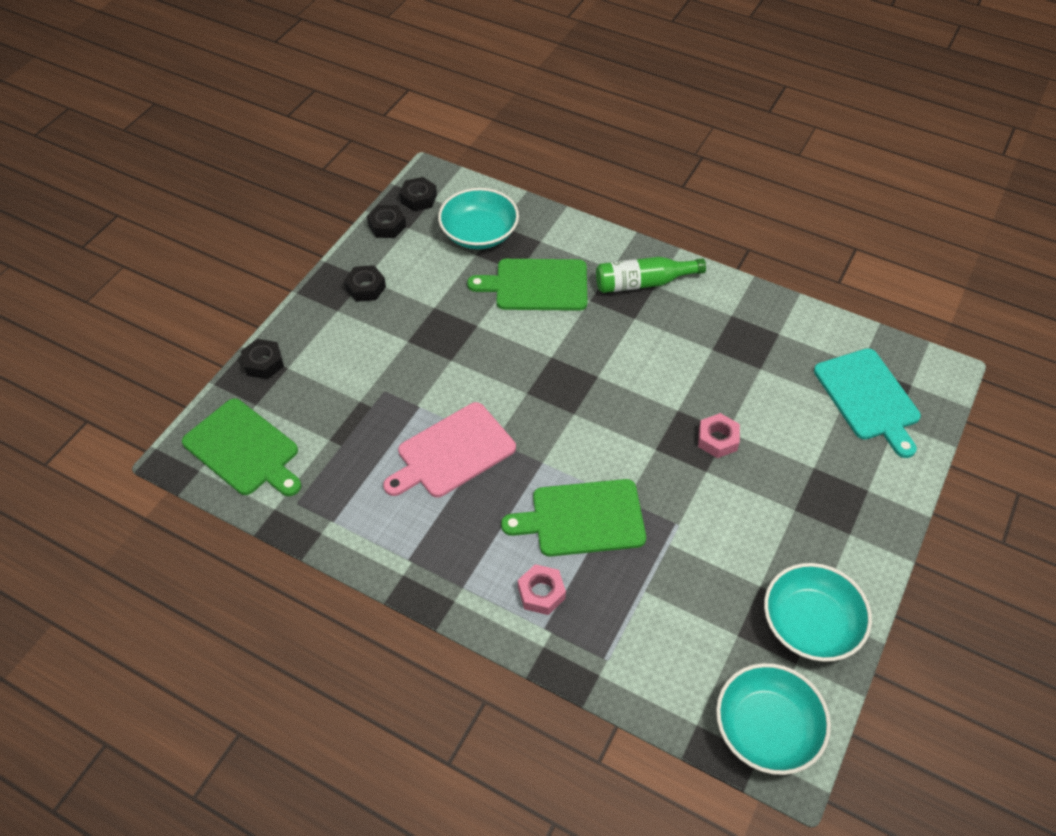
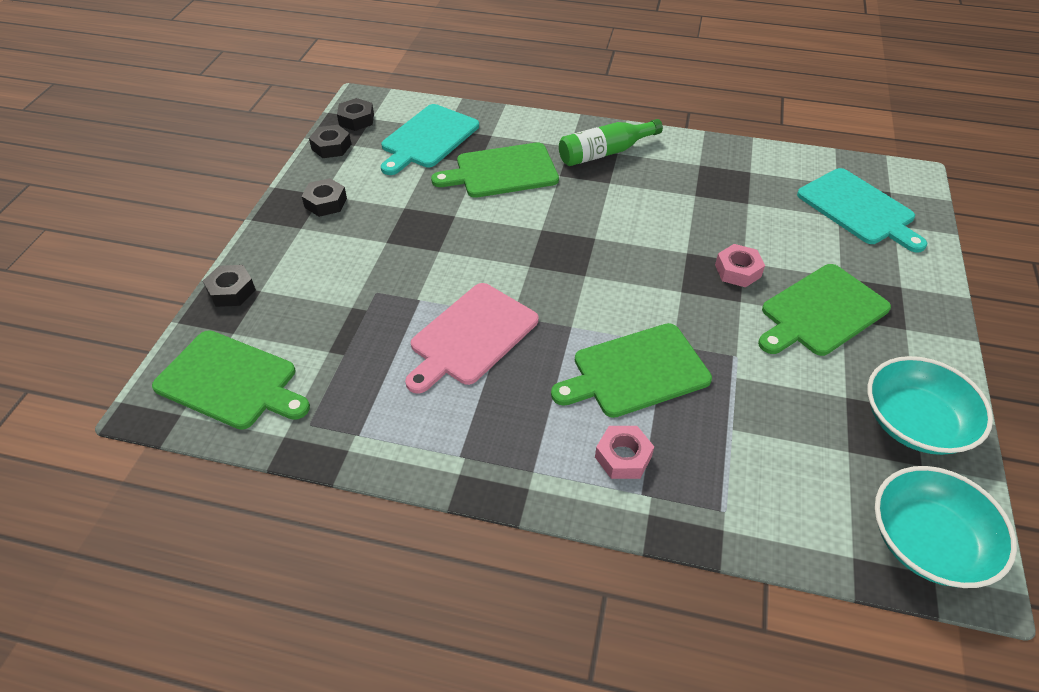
camera: 15 degrees left, 5 degrees down
turquoise bowl [438,188,519,249] -> turquoise cutting board [381,104,479,175]
none -> green cutting board [758,264,891,356]

